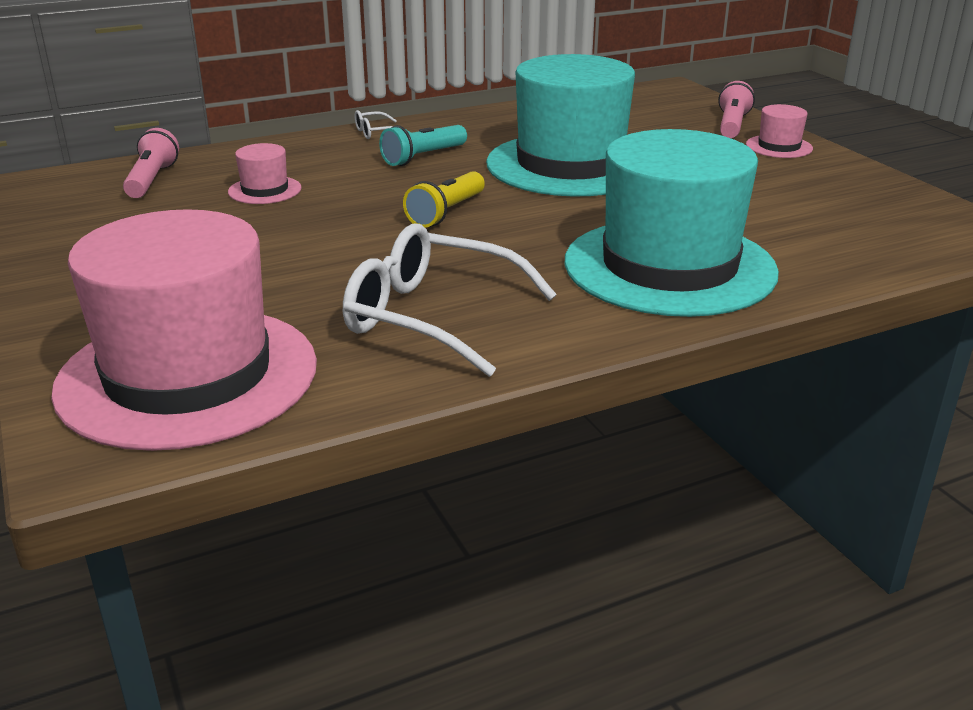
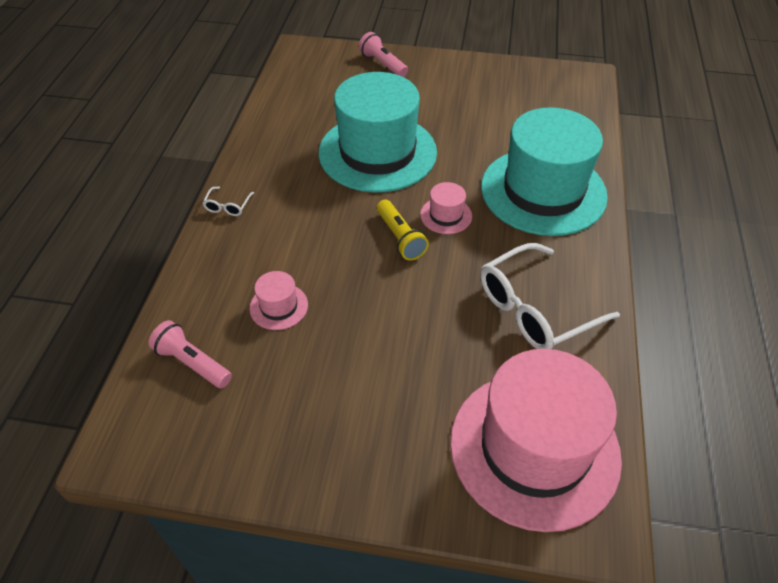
camera: 55 degrees left, 20 degrees up
turquoise flashlight [379,125,467,166] -> none
pink hat [746,104,813,158] -> pink hat moved to [420,182,472,234]

